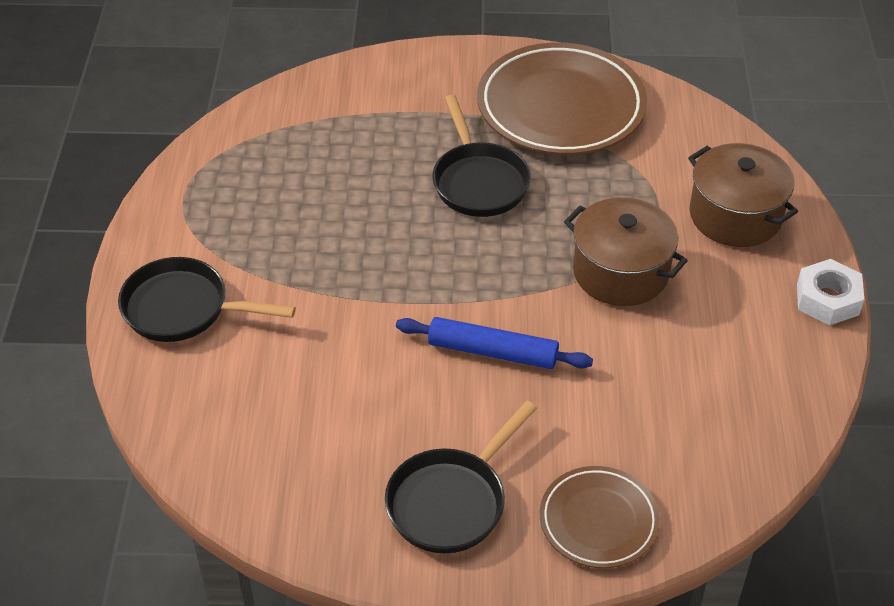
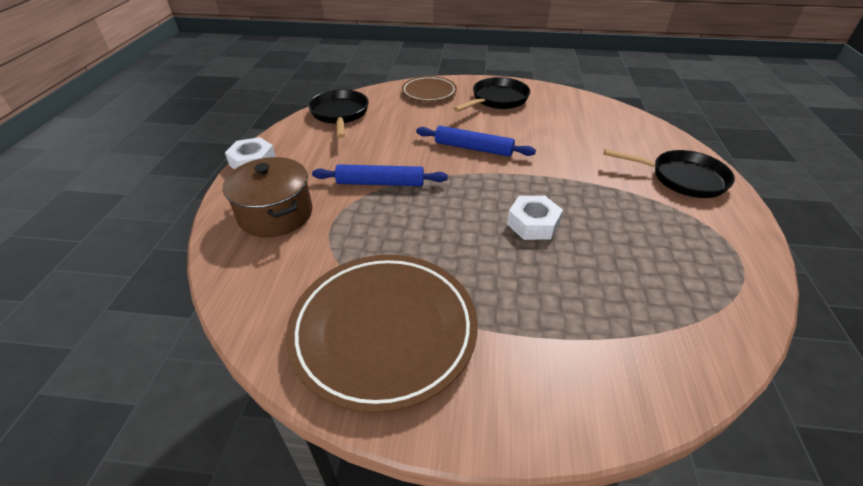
camera: 175 degrees left, 5 degrees down
black pan [433,95,531,217] -> black pan moved to [308,89,369,138]
brown pot [564,197,688,306] -> blue rolling pin [312,164,448,186]
none -> white nut [507,196,563,240]

